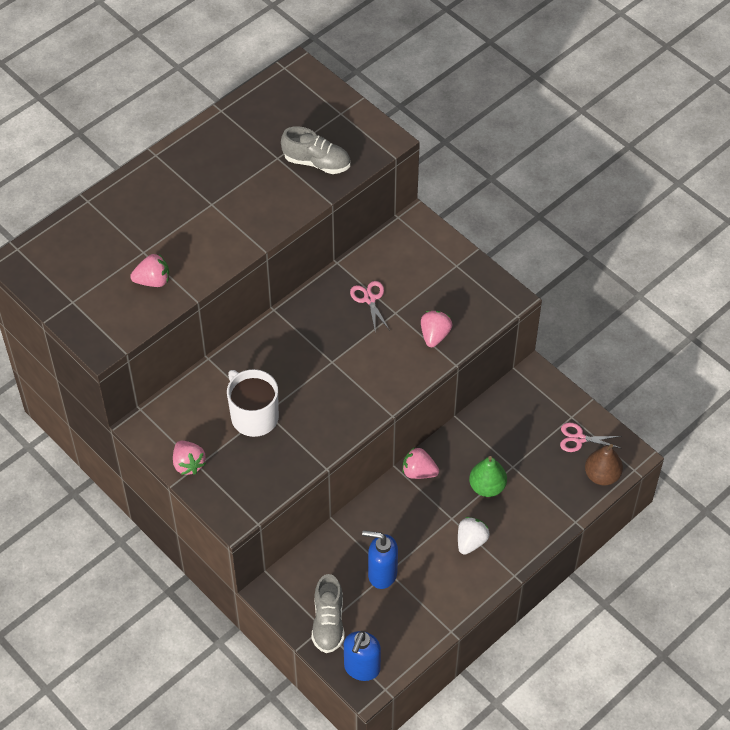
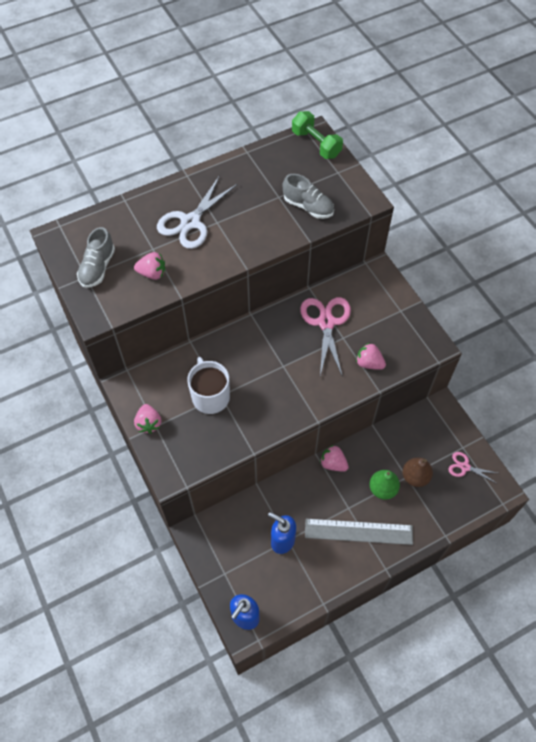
camera: 15 degrees right, 5 degrees up
grey shoe [312,574,345,653] -> grey shoe moved to [77,227,115,288]
pink scissors [350,281,389,329] -> pink scissors [300,297,351,377], size x1.87
pink strawberry [421,311,453,347] -> pink strawberry turned 90 degrees counterclockwise [356,343,386,370]
white strawberry [458,517,490,555] -> grey ruler [305,519,413,545]
brown pear [585,444,623,485] -> brown pear moved to [402,458,433,487]
none -> white scissors [157,175,238,249]
none -> green dumbbell [292,111,343,159]

